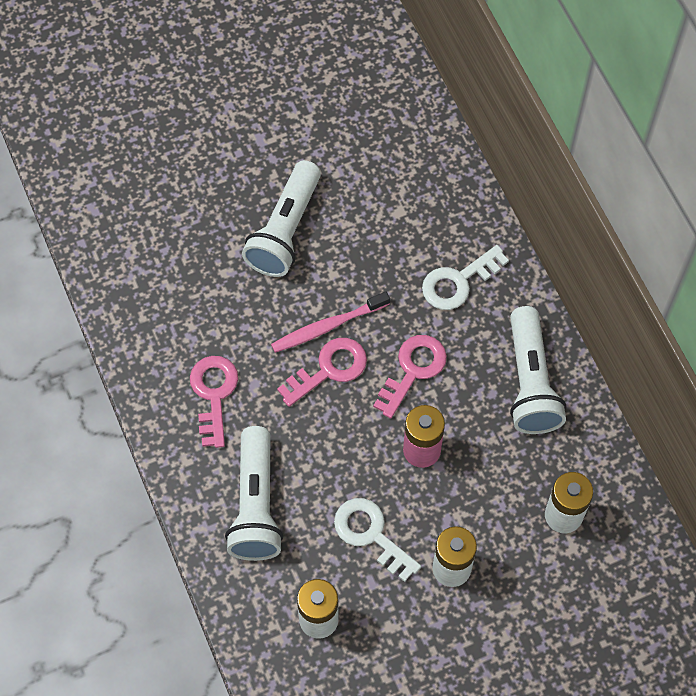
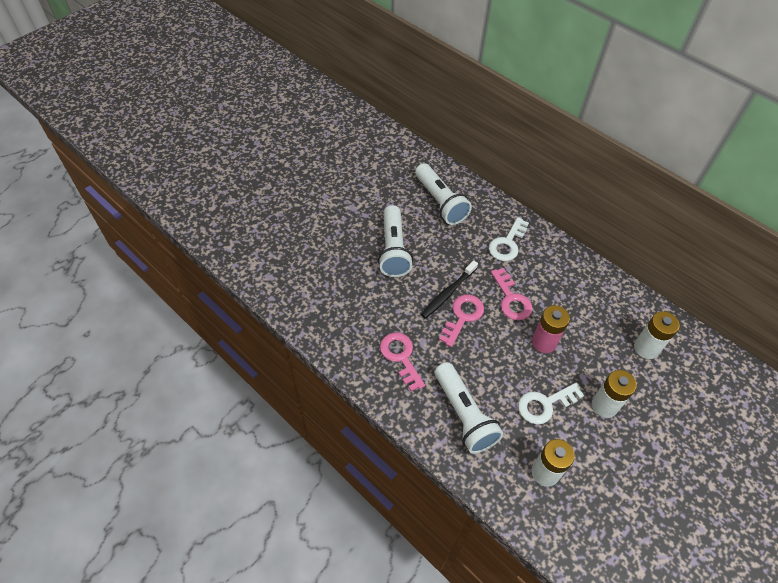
camera: 25 degrees left, 10 degrees down
pink toothbrush [271,291,390,353] -> black toothbrush [421,260,478,319]
white key [334,498,421,582] -> white key turned 45 degrees counterclockwise [518,383,584,424]
pink key [373,335,447,419] -> pink key turned 150 degrees clockwise [491,268,533,320]
white flashlight [510,306,566,434] -> white flashlight moved to [415,163,472,225]

